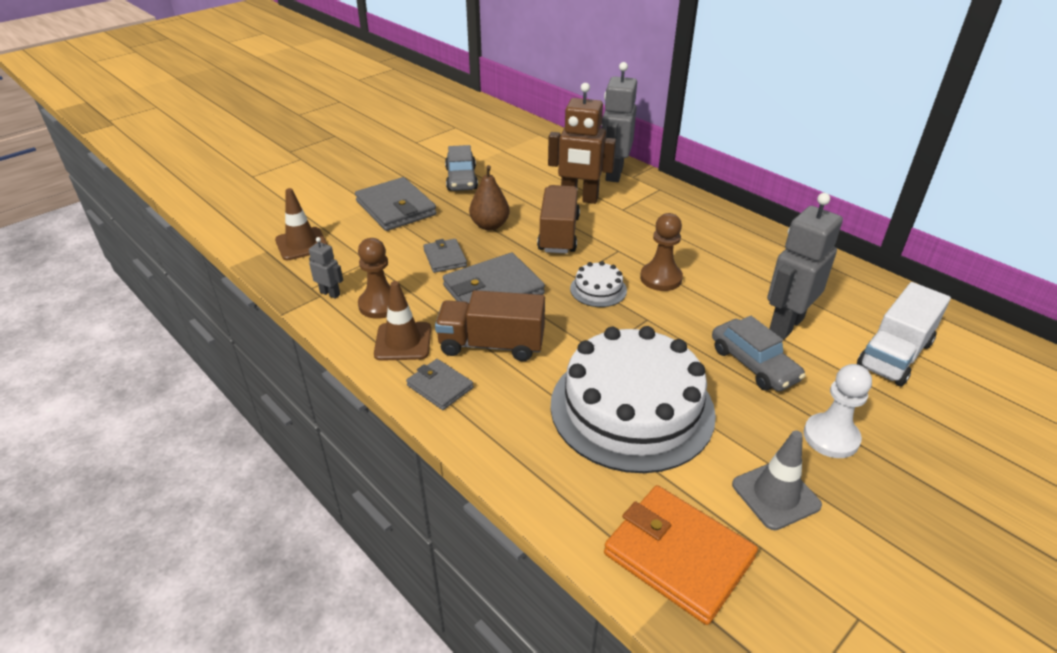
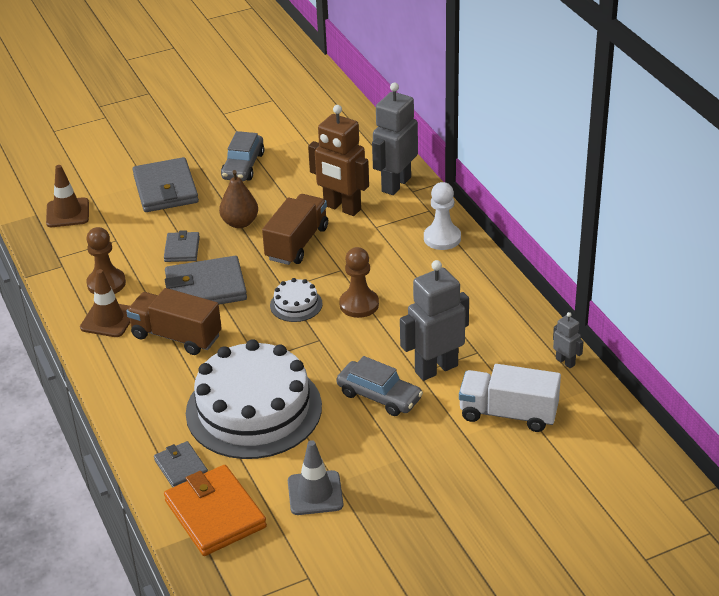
camera: 20 degrees right, 0 degrees up
grey robot [309,237,343,299] -> grey robot moved to [553,312,584,368]
grey wallet [406,359,473,410] -> grey wallet moved to [154,441,208,488]
grey car [712,316,806,391] -> grey car turned 45 degrees counterclockwise [336,356,423,416]
white pawn [804,364,872,458] -> white pawn moved to [424,182,461,250]
white truck [857,282,951,386] -> white truck turned 45 degrees clockwise [459,364,561,432]

